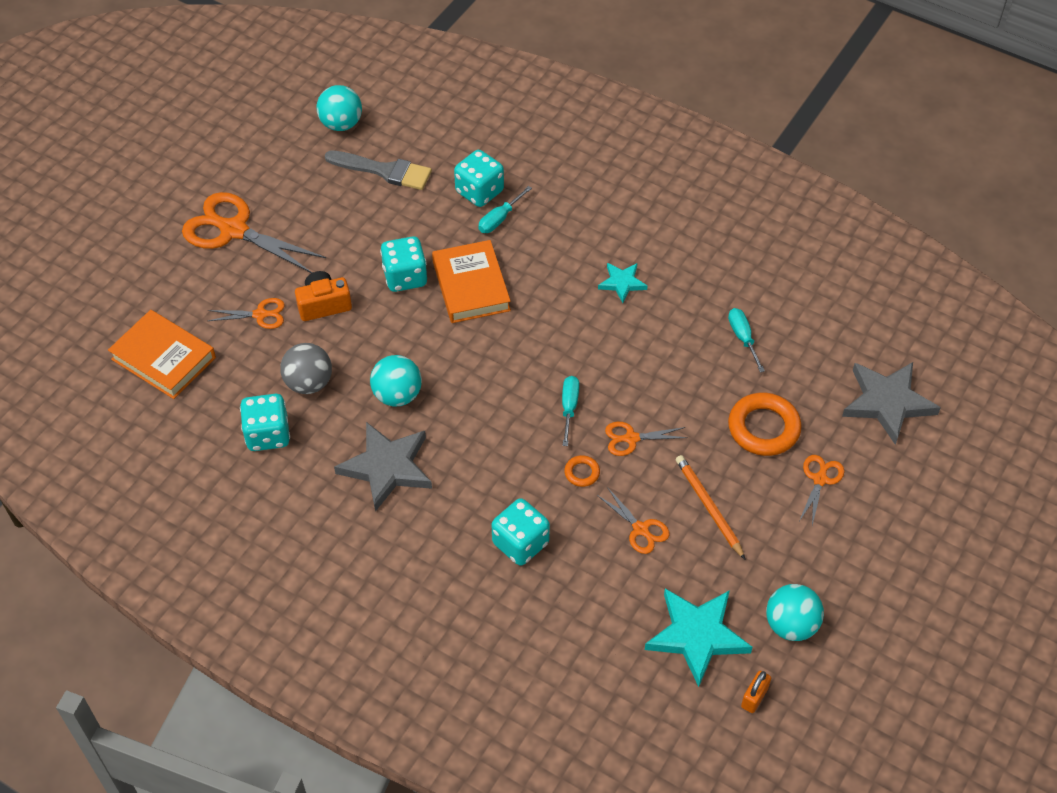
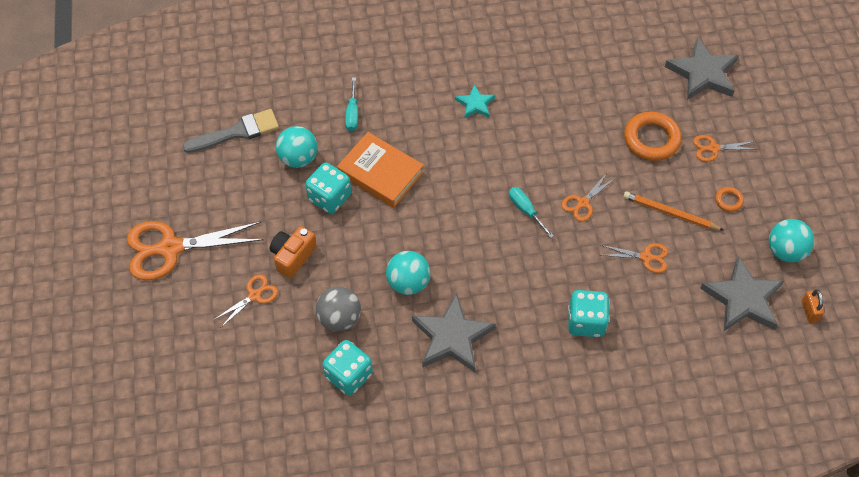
camera: 40 degrees left, 5 degrees up
orange book [108,310,216,399] -> none
turquoise ball [317,85,362,131] -> turquoise ball moved to [276,126,318,168]
turquoise dice [454,150,504,207] -> none
orange ring [564,455,600,487] -> orange ring moved to [715,187,744,212]
turquoise star [645,588,753,687] -> grey star [700,256,784,332]
turquoise screwdriver [728,308,765,372] -> none
orange scissors [799,455,844,525] -> orange scissors turned 75 degrees counterclockwise [693,135,759,162]

